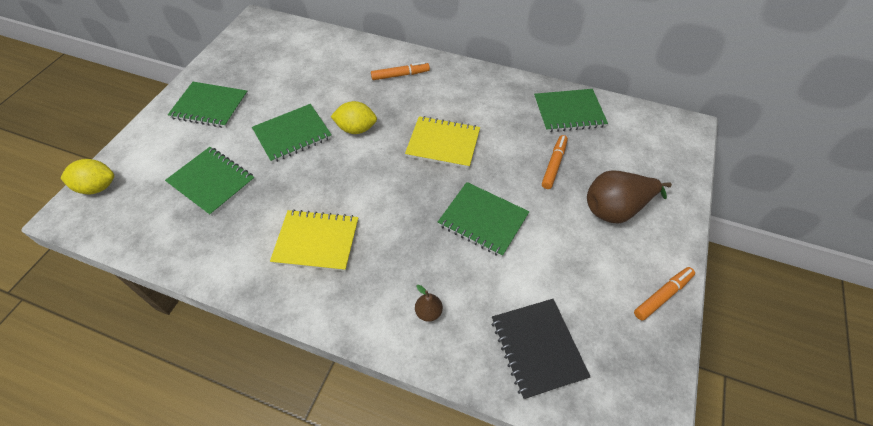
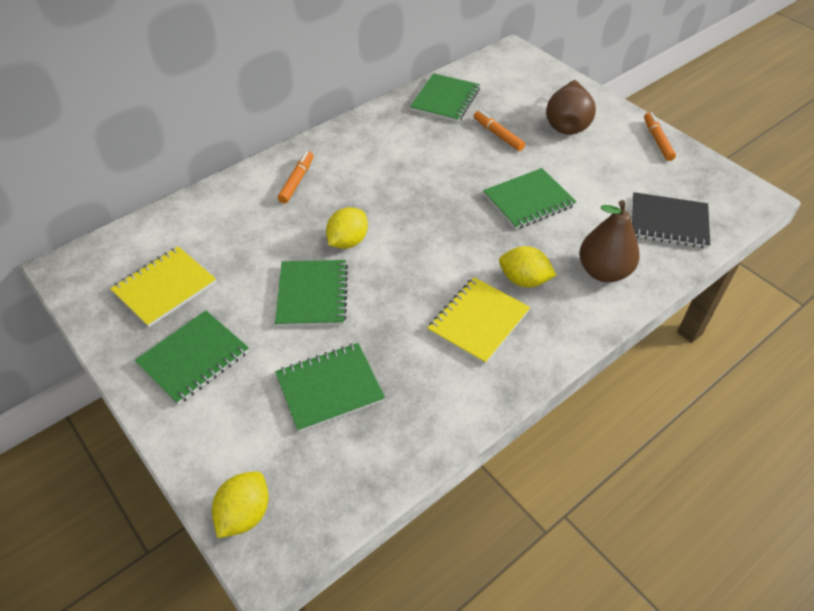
camera: 60 degrees left, 5 degrees down
yellow notebook [405,116,480,168] -> yellow notebook moved to [110,246,216,327]
brown pear [415,285,443,322] -> brown pear [579,200,640,282], size x2.13
none -> yellow lemon [499,246,556,287]

